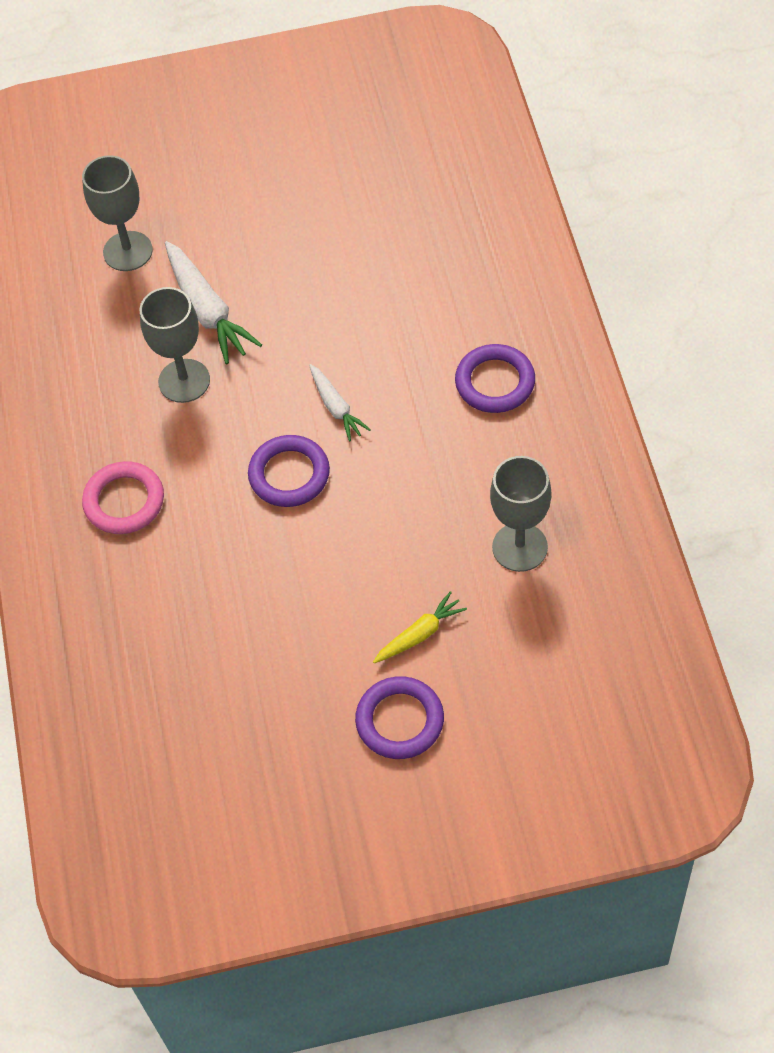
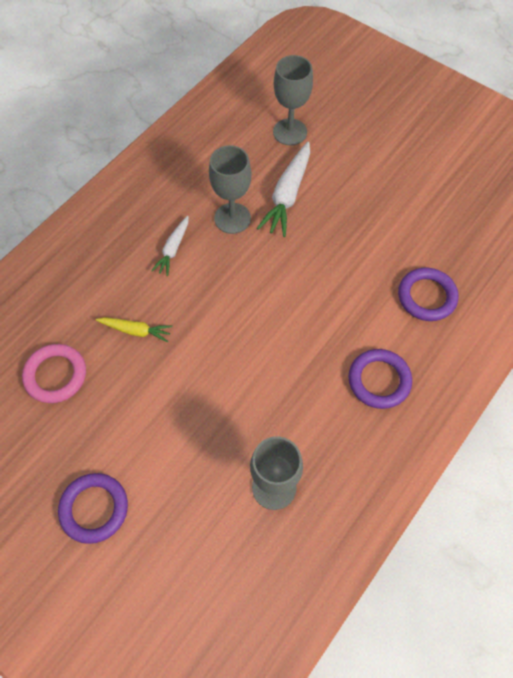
camera: 45 degrees right, 5 degrees up
pink ring [82,461,164,534] -> pink ring moved to [22,344,86,403]
purple ring [248,435,330,507] -> purple ring moved to [398,268,458,321]
white carrot [309,364,371,442] -> white carrot moved to [151,216,188,276]
yellow carrot [373,591,467,663] -> yellow carrot moved to [96,317,172,343]

